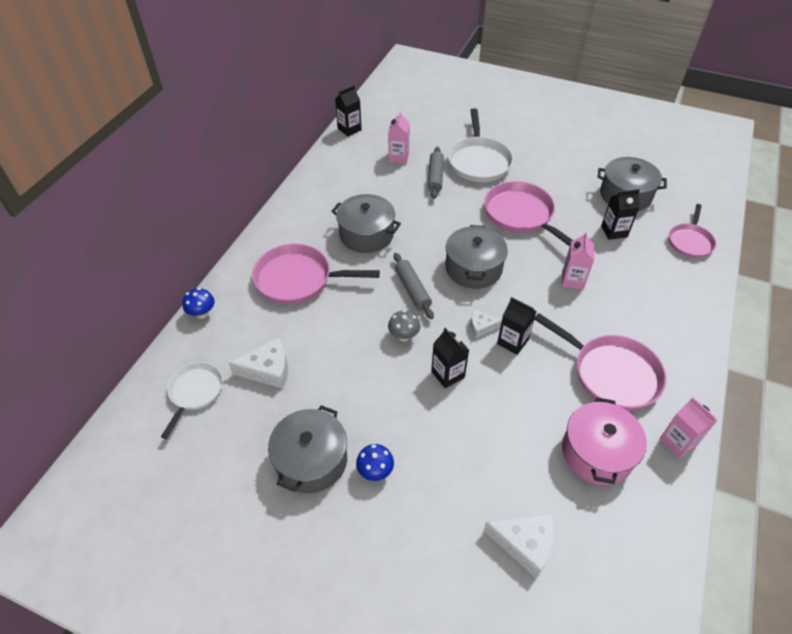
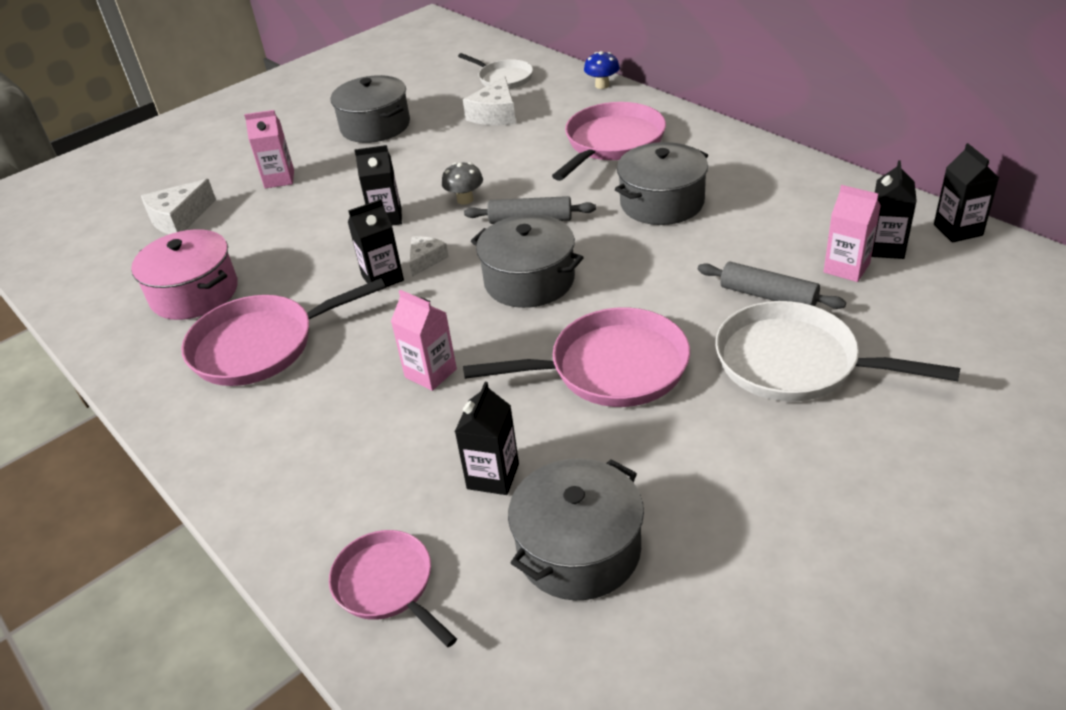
camera: 120 degrees right, 10 degrees down
blue mushroom [356,444,394,481] -> none
pink carton [659,397,718,459] -> pink carton moved to [244,110,294,188]
none -> black carton [871,160,917,259]

